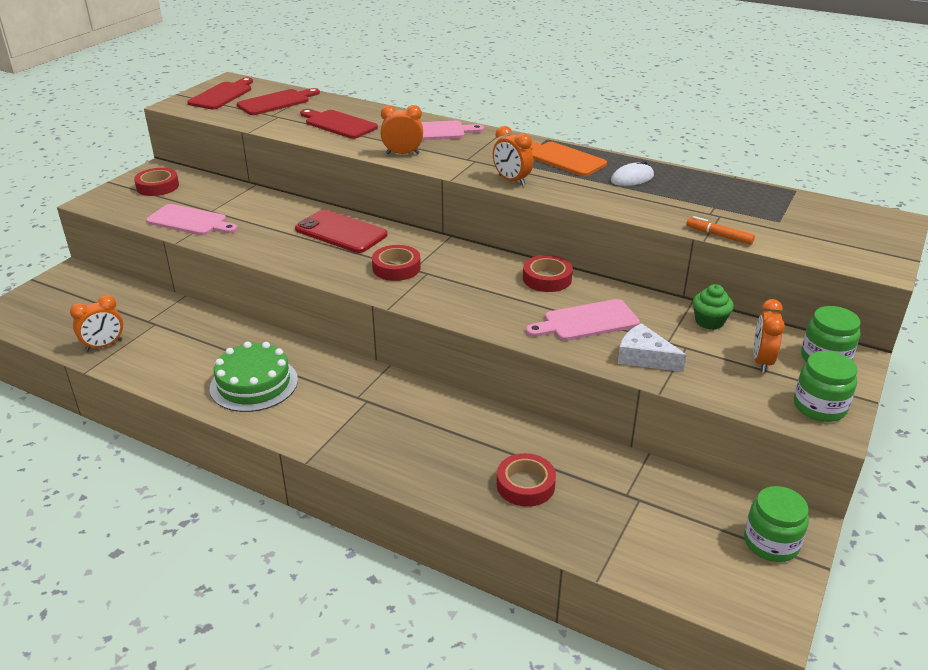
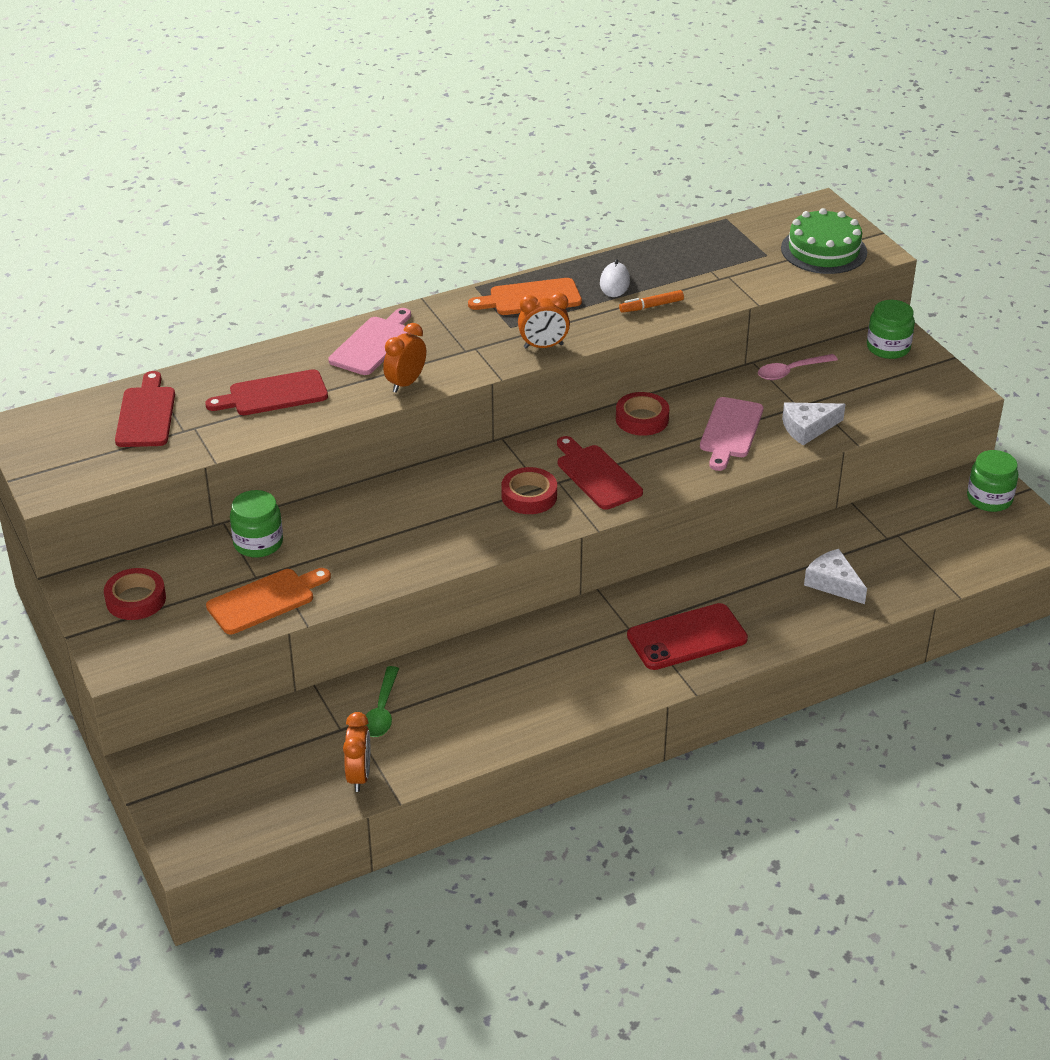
camera: 55 degrees left, 5 degrees up
pink cutting board [146,204,238,235] -> orange cutting board [206,568,331,634]
red cutting board [187,77,253,109] -> red cutting board moved to [557,436,643,510]
green cake [210,341,298,412] -> green cake moved to [781,208,867,274]
red phone [295,209,387,253] -> red phone moved to [627,603,748,670]
red tape [497,453,556,507] -> white cheese [804,549,867,604]
orange marker [687,216,755,245] -> orange marker moved to [619,290,684,313]
green cupcake [693,284,734,330] -> pink spoon [758,354,838,380]
orange clock [753,299,785,373] -> none
green jar [794,351,857,422] -> green jar moved to [230,490,283,557]
none -> green spoon [366,666,399,737]

